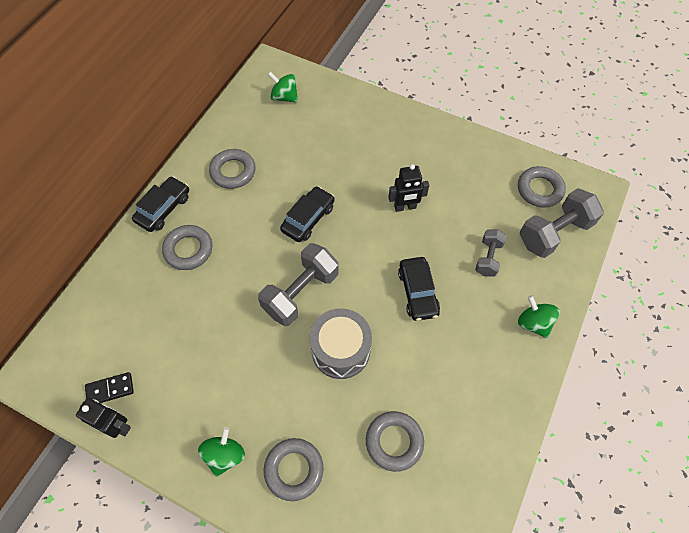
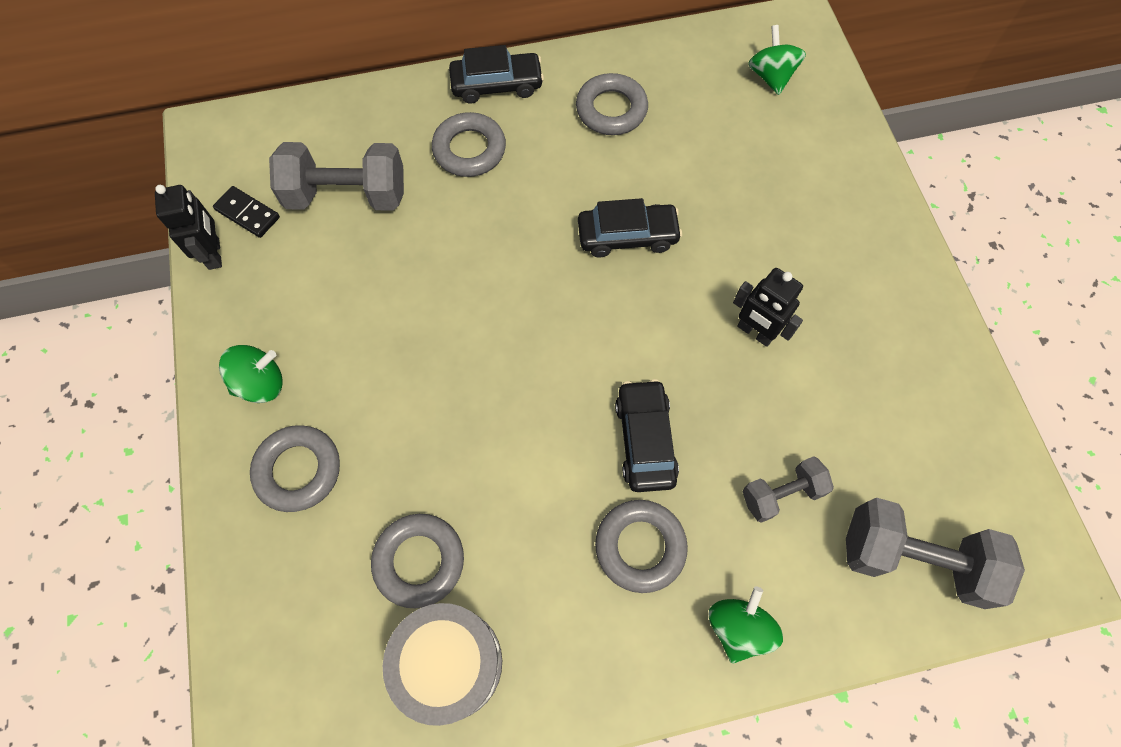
camera: 50 degrees right, 5 degrees up
grey dumbbell [258,243,338,326] -> grey dumbbell moved to [269,142,404,211]
grey drum [310,308,372,379] -> grey drum moved to [383,603,502,726]
black car [398,257,440,321] -> black car turned 135 degrees clockwise [615,379,679,492]
grey ring [518,166,566,208] -> grey ring moved to [595,500,688,593]

